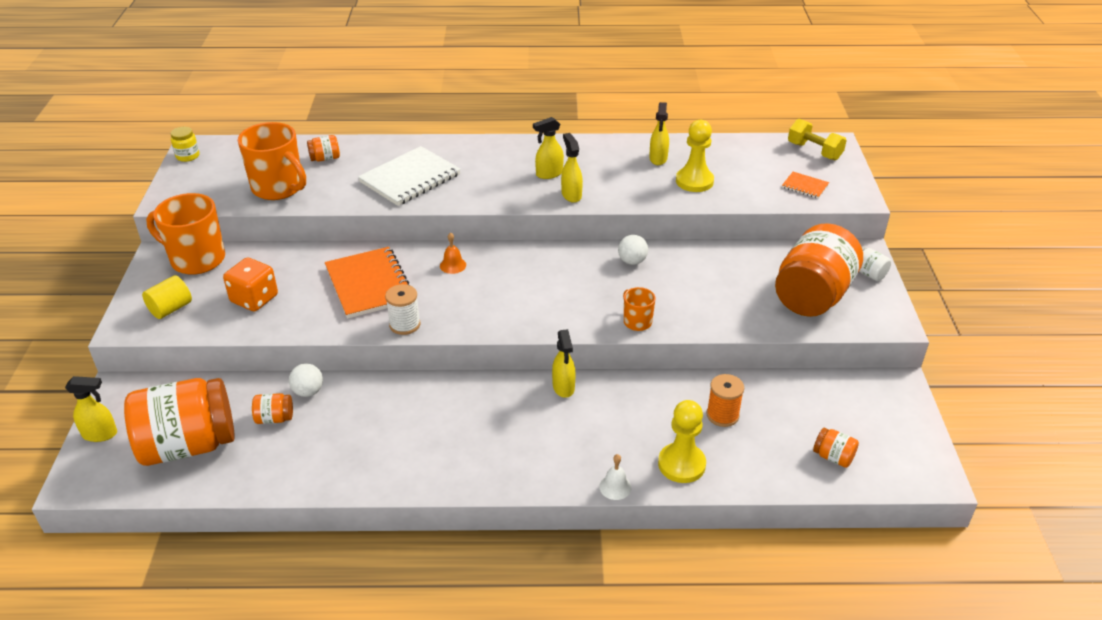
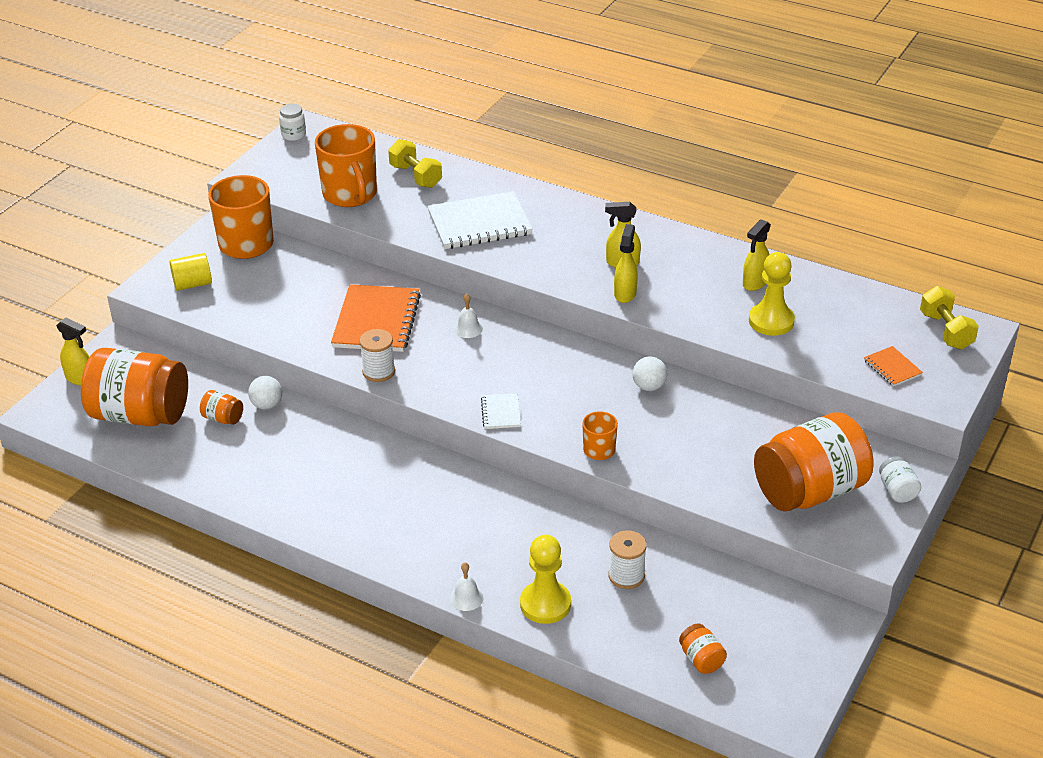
camera: 30 degrees right, 0 degrees up
yellow jar [171,127,199,162] -> white jar [279,104,306,141]
orange dice [223,257,278,312] -> none
orange jar [307,135,340,162] -> yellow dumbbell [388,139,442,188]
orange bell [440,232,466,274] -> white bell [454,294,483,338]
yellow spray bottle [552,329,576,398] -> none
orange spool [706,374,744,427] -> white spool [608,530,647,589]
none -> white notebook [481,393,521,429]

